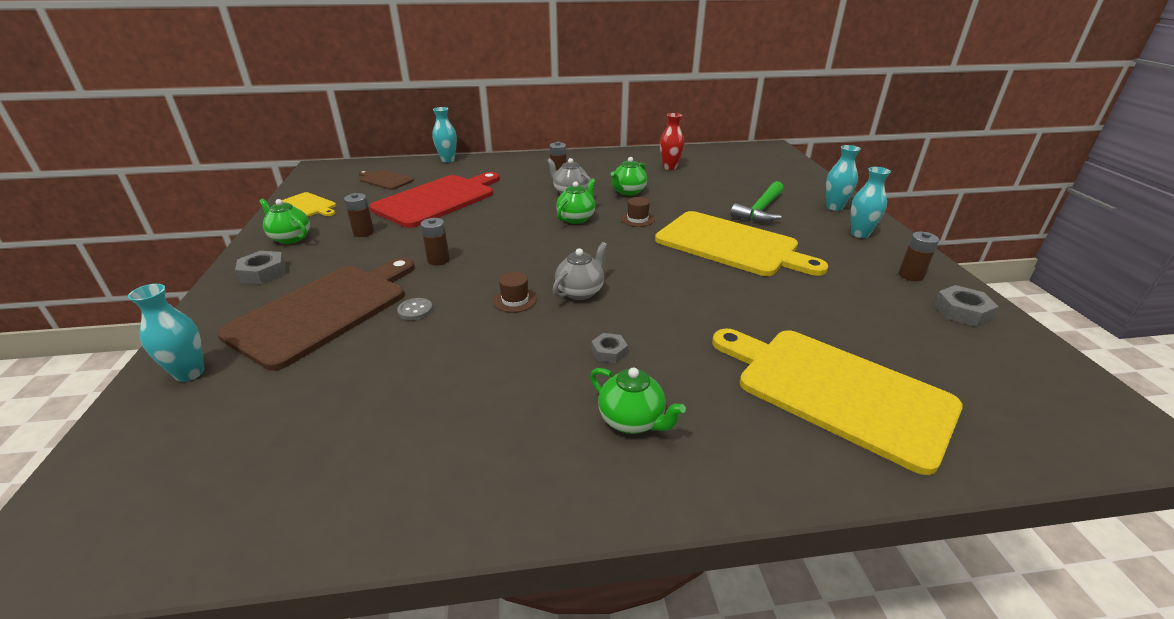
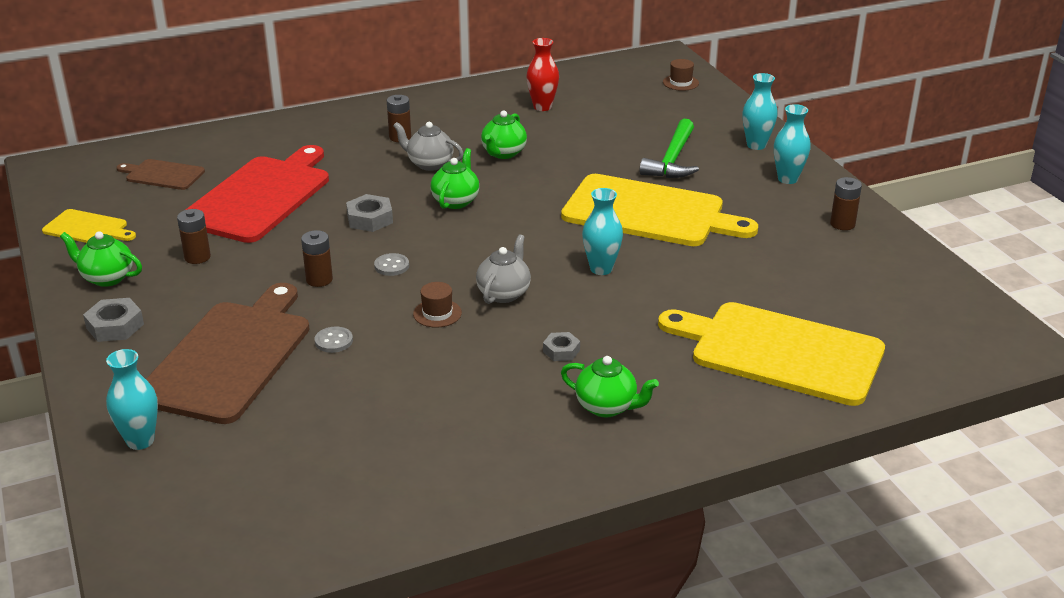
camera: 15 degrees left, 0 degrees up
turquoise vase [432,107,457,163] -> turquoise vase moved to [582,188,623,275]
brown hat [621,197,655,227] -> brown hat moved to [663,59,699,91]
grey nut [934,285,999,327] -> grey nut moved to [346,194,393,232]
none -> grey button [374,253,409,276]

